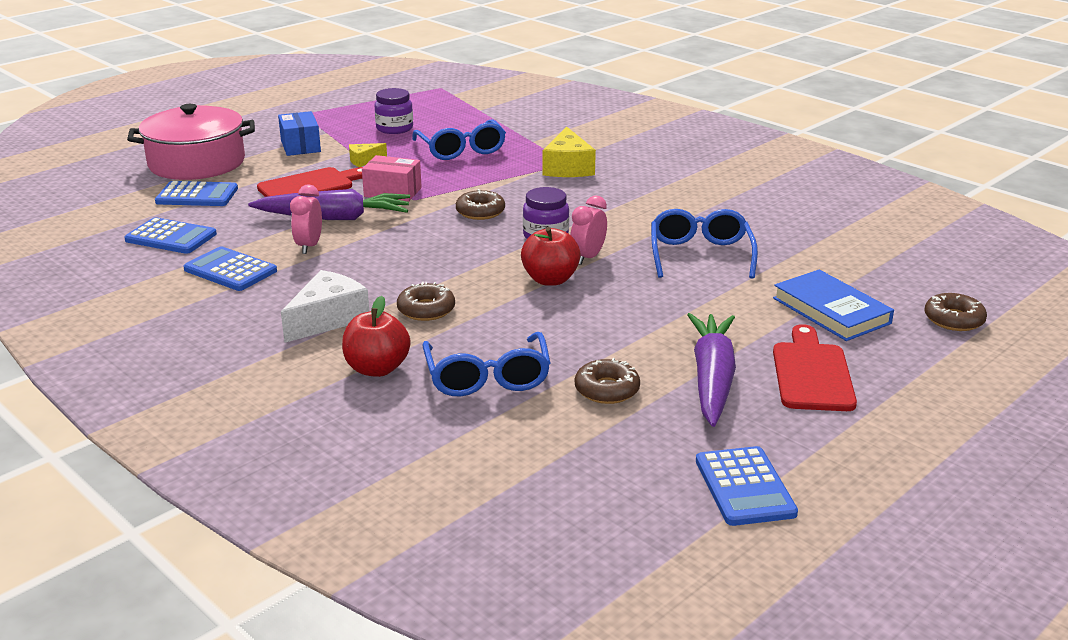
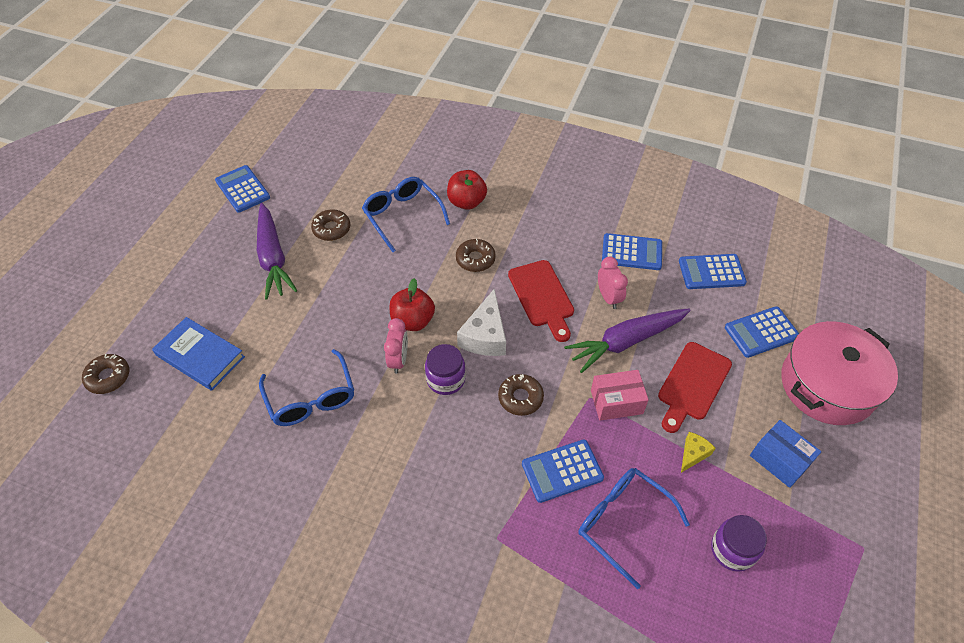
camera: 155 degrees right, 25 degrees up
white cheese [281,270,370,343] -> white cheese moved to [457,289,506,356]
yellow cheese [542,127,596,177] -> none
red cutting board [773,324,857,411] -> red cutting board moved to [508,260,574,342]
none -> blue calculator [522,439,604,503]

